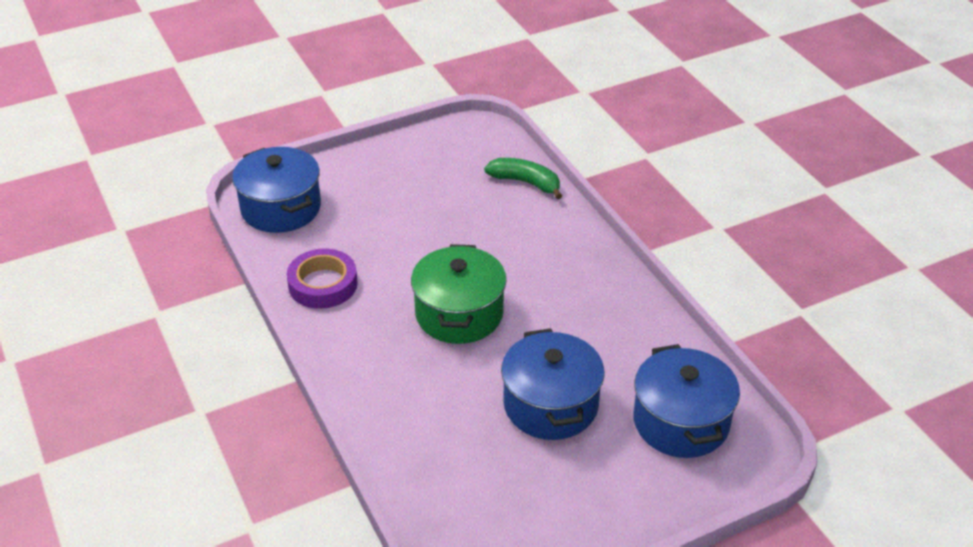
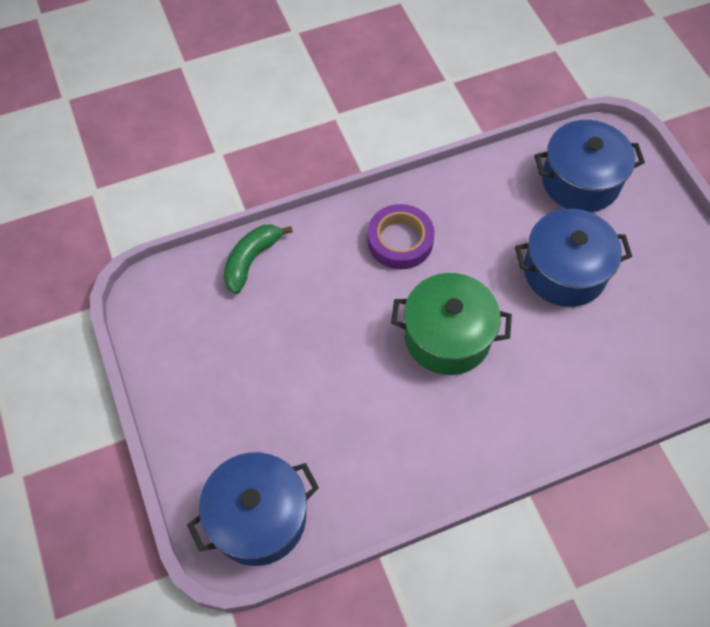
camera: 85 degrees left, 20 degrees up
purple tape [287,249,358,309] -> purple tape moved to [367,204,435,269]

